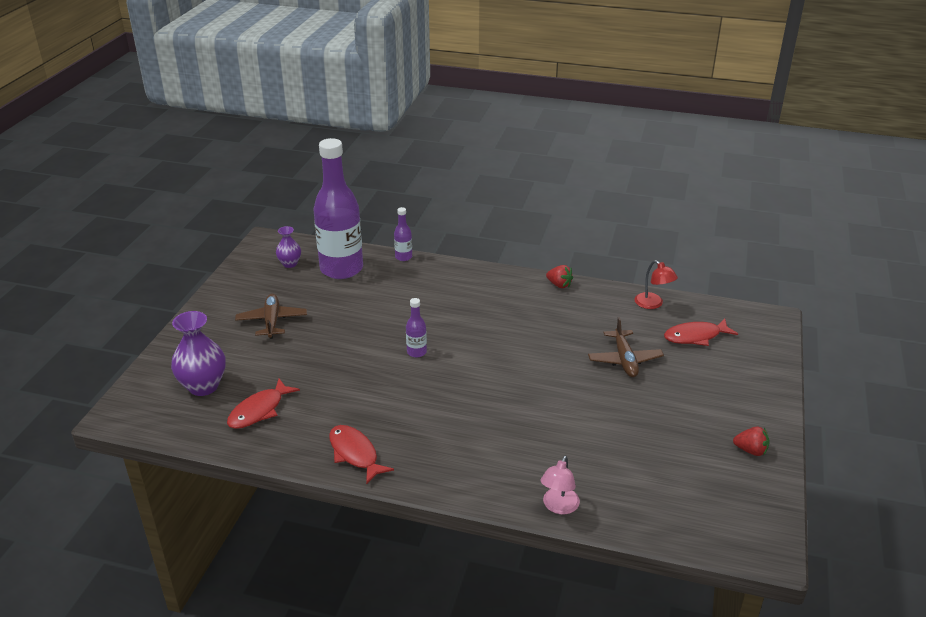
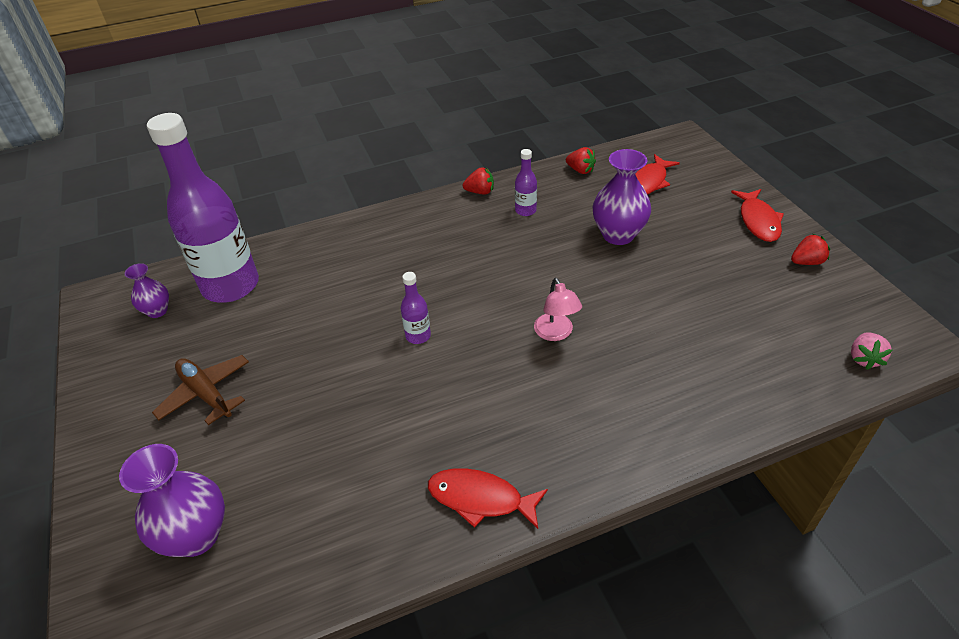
camera: 35 degrees left, 10 degrees up
red fish [227,379,300,429] -> red fish moved to [731,189,784,242]
purple bottle [394,207,412,261] -> purple bottle moved to [515,149,537,216]
pink lamp [540,455,580,514] -> pink lamp moved to [534,278,582,341]
brown plane [588,317,664,377] -> purple vase [593,149,651,245]
red lamp [634,260,678,309] -> red strawberry [566,147,596,174]
none -> pink strawberry [851,333,892,370]

